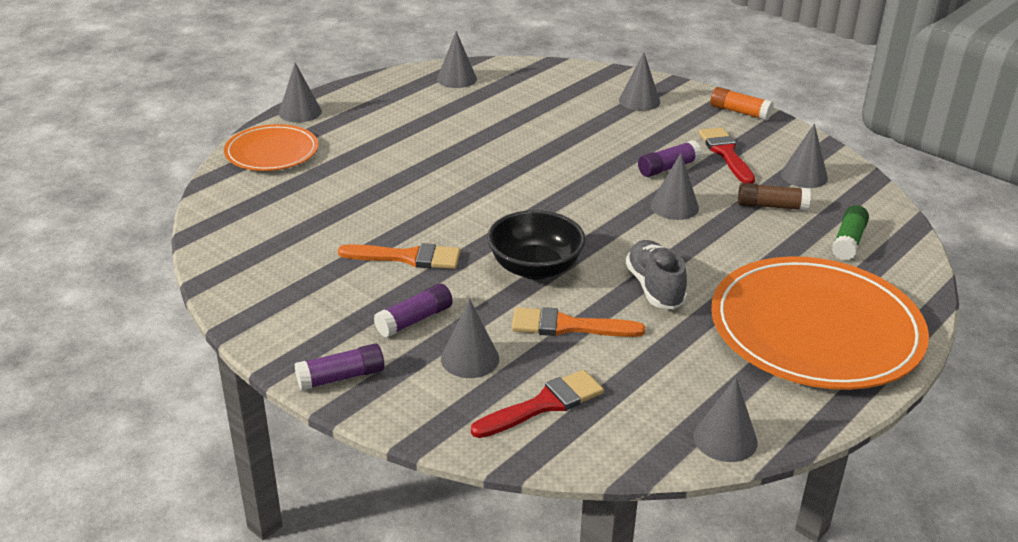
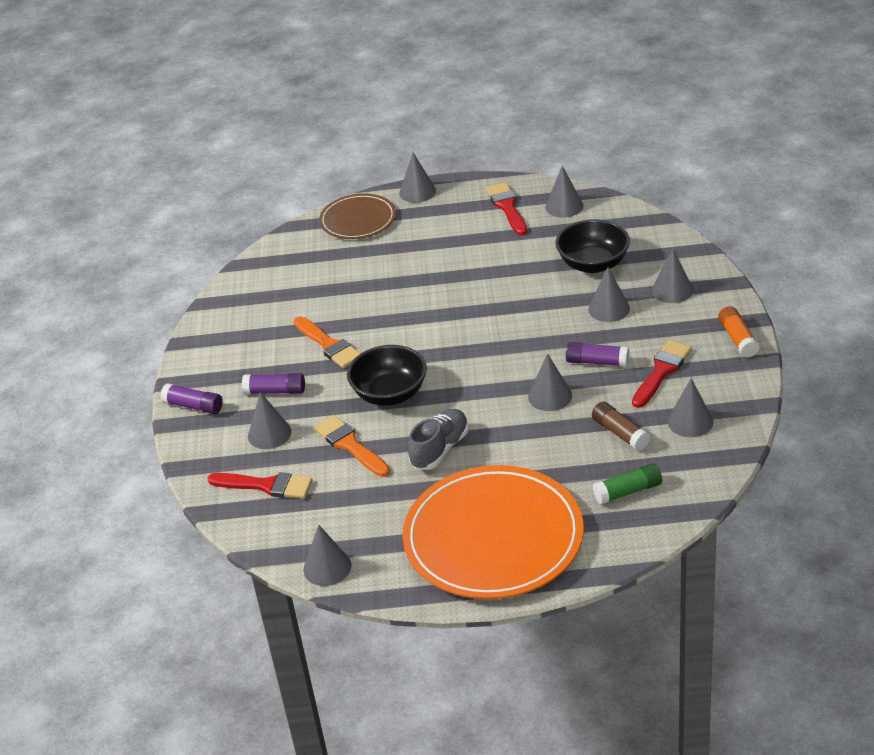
camera: 50 degrees right, 5 degrees up
orange plate [224,124,318,171] -> brown plate [319,194,396,239]
none -> red brush [486,182,527,235]
none -> black bowl [556,219,630,273]
none -> grey cone [588,267,630,322]

